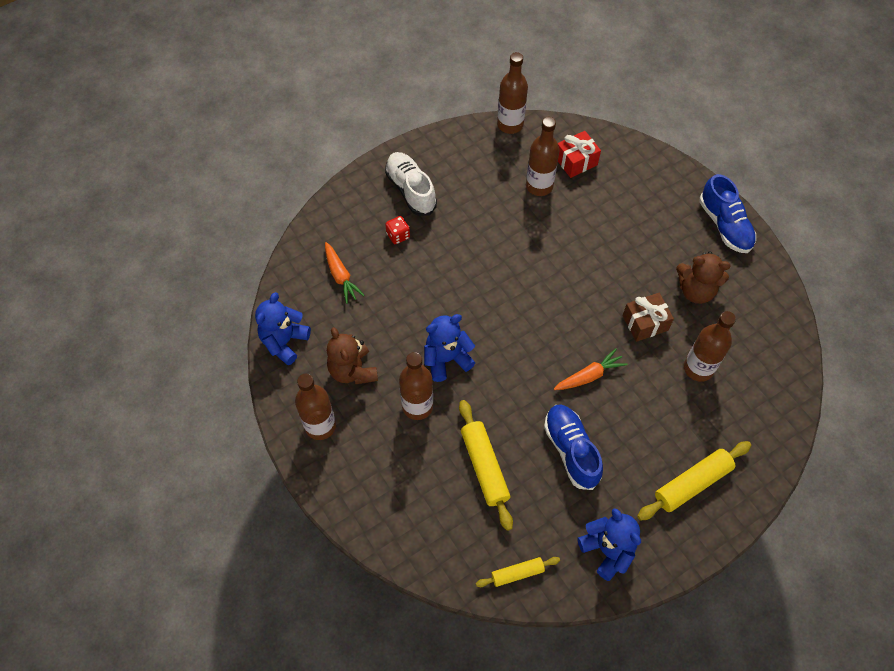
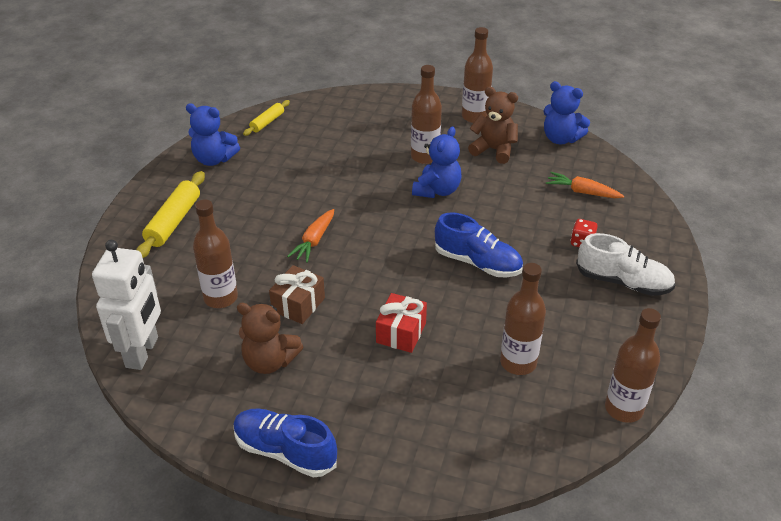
camera: 140 degrees right, 20 degrees down
blue teddy bear [255,292,311,365] -> blue teddy bear turned 135 degrees clockwise [543,81,590,144]
yellow rolling pin [459,400,513,531] -> none
blue shoe [544,404,603,490] -> blue shoe moved to [435,212,523,277]
red gift [558,131,601,178] -> red gift moved to [376,293,427,353]
brown teddy bear [676,251,731,304] -> brown teddy bear turned 135 degrees counterclockwise [237,303,303,374]
none -> white robot [92,240,161,370]

